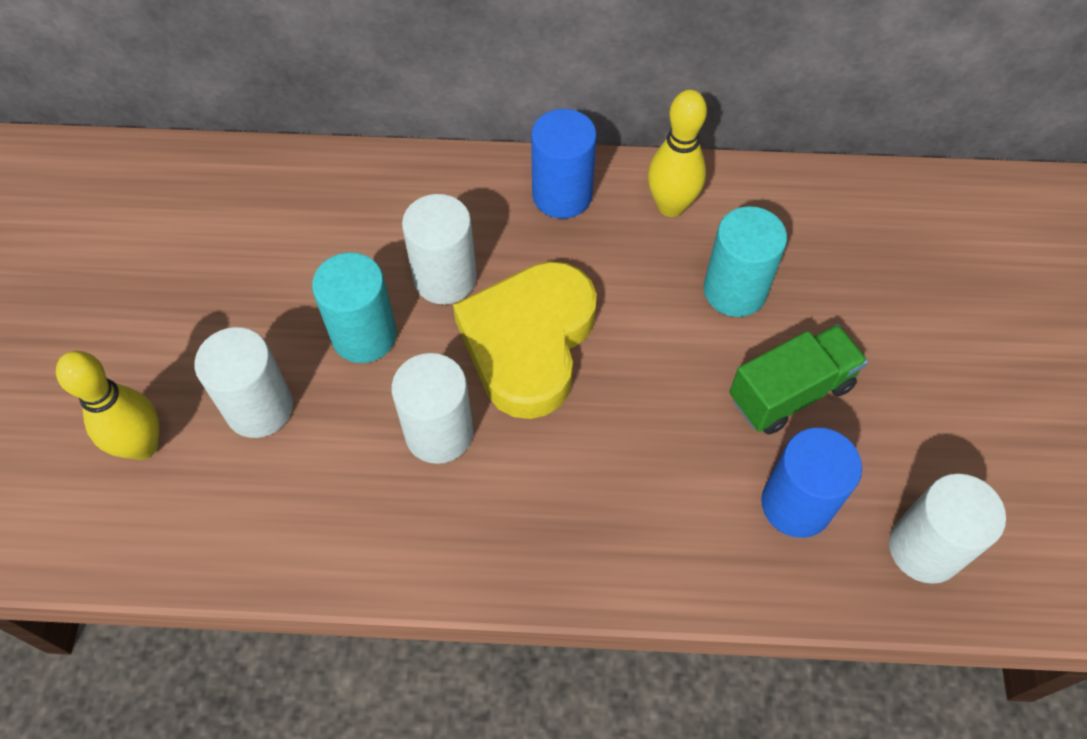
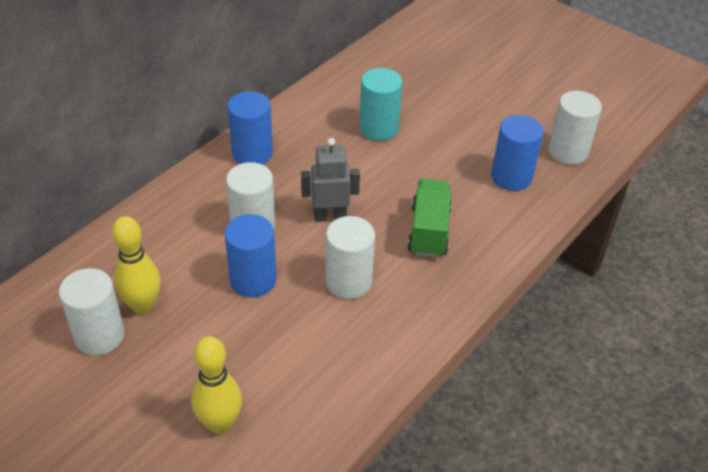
camera: 55 degrees left, 15 degrees down
white cylinder [194,327,293,438] -> white cylinder moved to [59,268,124,355]
turquoise cylinder [312,252,397,363] -> blue cylinder [225,214,277,297]
yellow heart [453,261,597,419] -> grey robot [301,138,360,222]
yellow bowling pin [648,89,707,217] -> yellow bowling pin moved to [112,216,161,315]
green truck [729,324,868,435] -> green truck moved to [407,179,452,258]

